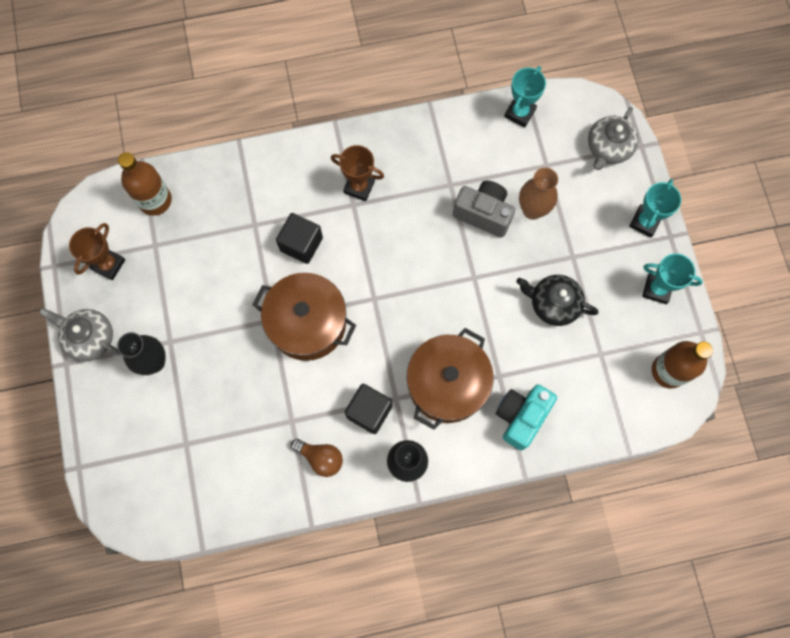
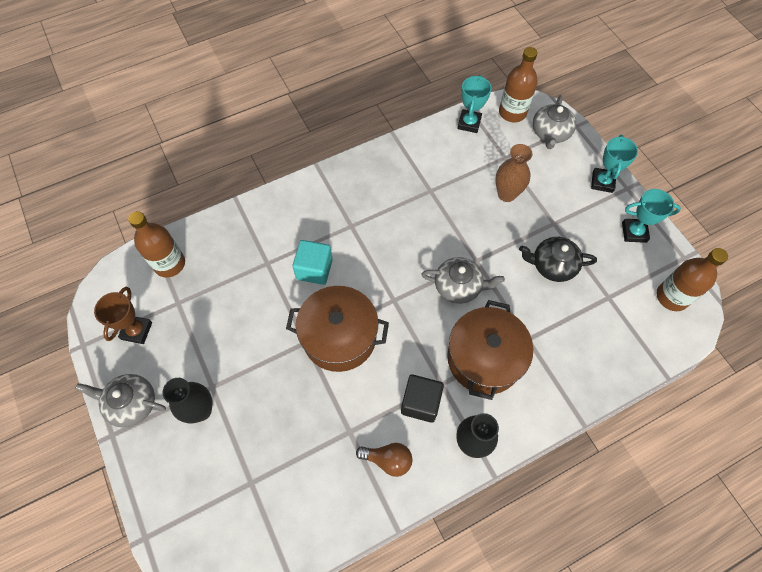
camera: 15 degrees left, 10 degrees down
black cube [276,213,323,264] -> turquoise cube [292,240,333,285]
brown trophy [331,145,384,201] -> none
grey camera [453,180,515,238] -> none
turquoise camera [496,384,557,451] -> none
none -> grey teapot [421,257,505,304]
none -> brown bottle [499,47,538,123]

